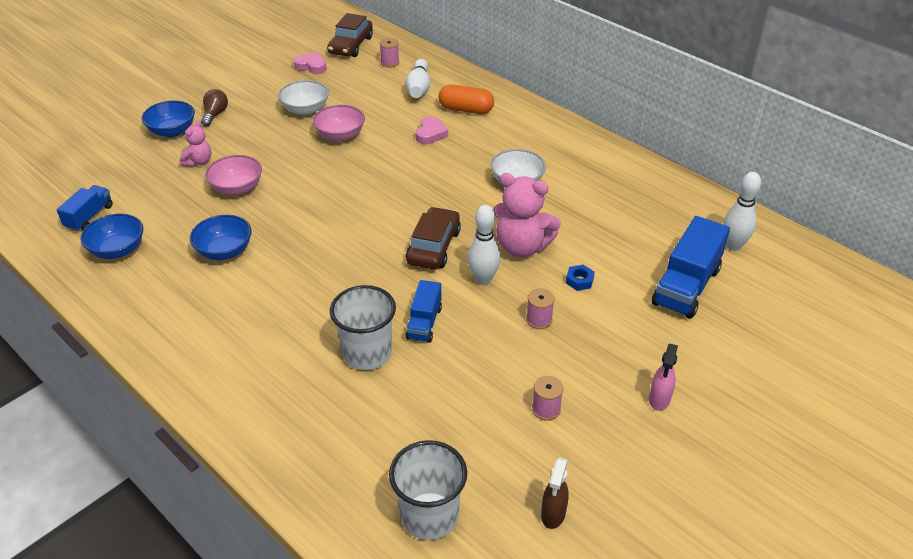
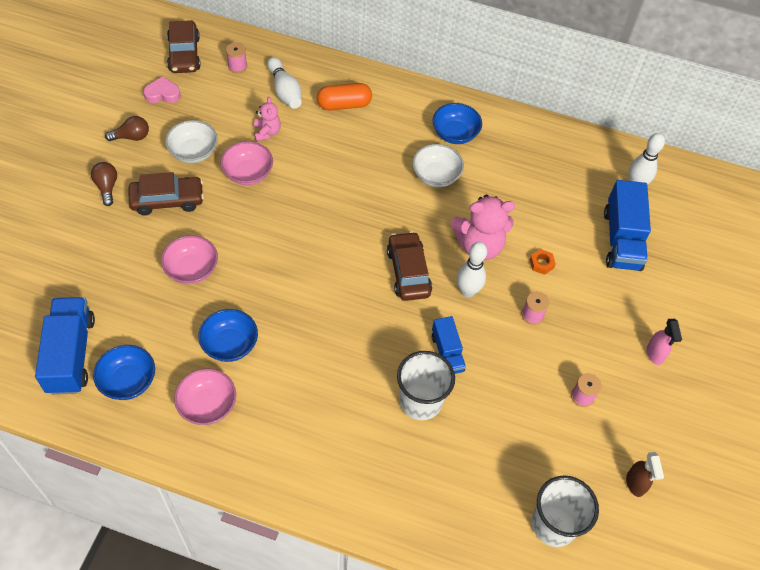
camera: 30 degrees left, 15 degrees up
blue truck [57,185,113,232] -> blue truck [35,297,95,395], size x1.73
blue bowl [142,101,195,137] -> blue bowl moved to [433,103,482,144]
pink teddy bear [180,120,211,167] -> pink teddy bear moved to [254,97,281,142]
pink heart [416,116,448,144] -> none
blue nut [566,265,595,291] -> orange nut [530,249,556,275]
none -> brown light bulb [105,116,149,141]
none -> brown car [129,172,204,216]
none -> pink bowl [174,369,236,425]

